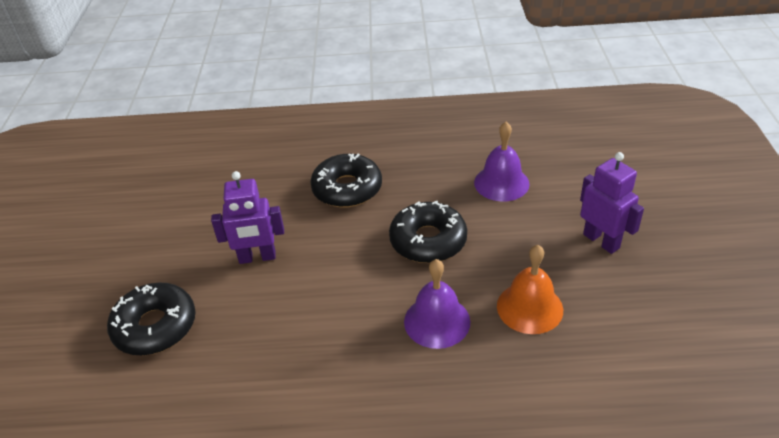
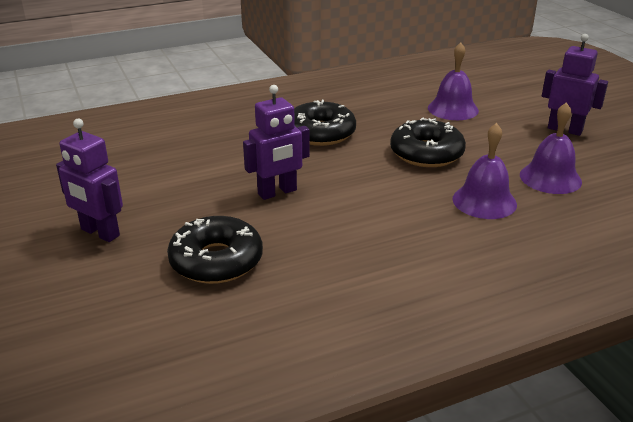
camera: 25 degrees left, 10 degrees down
orange bell [497,245,563,334] -> purple bell [520,102,582,194]
none -> purple robot [56,119,123,242]

